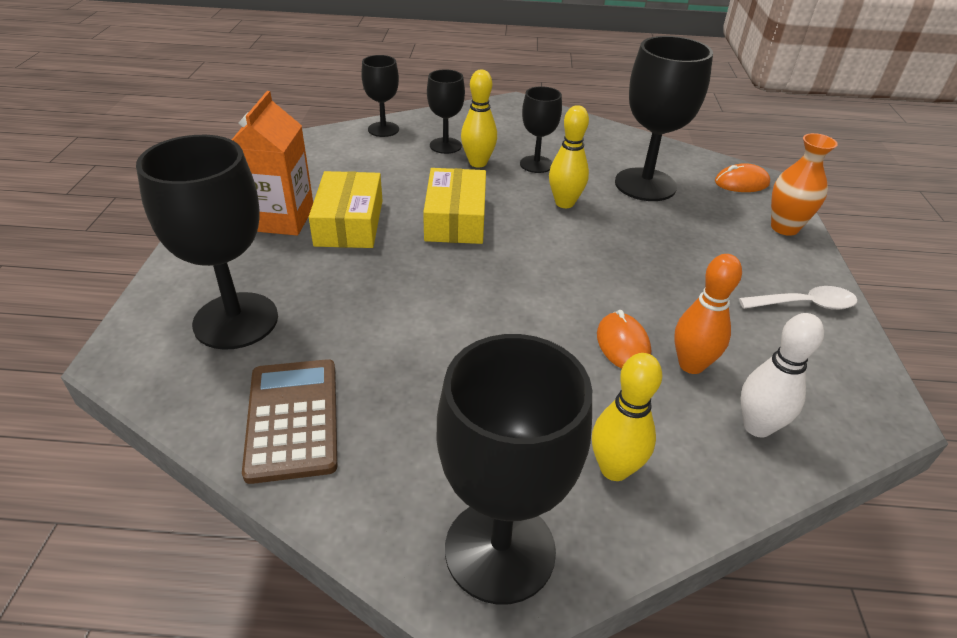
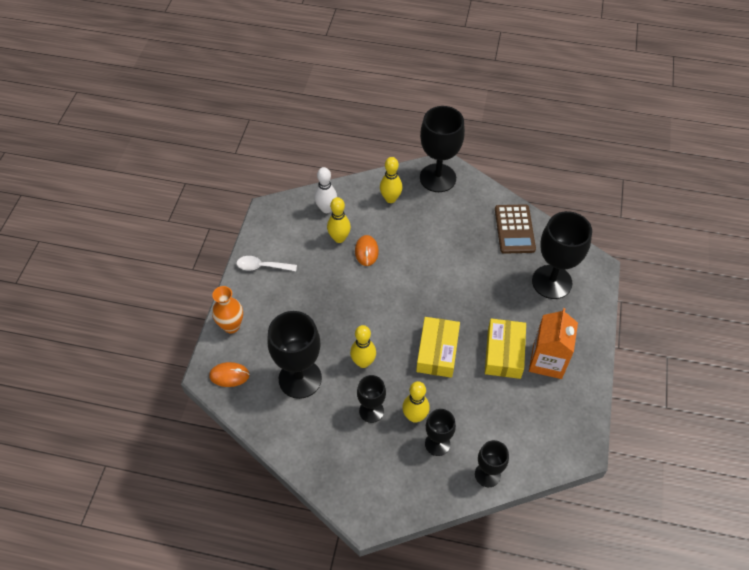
camera: 170 degrees left, 15 degrees up
orange bowling pin [674,254,742,374] -> yellow bowling pin [327,197,351,243]

